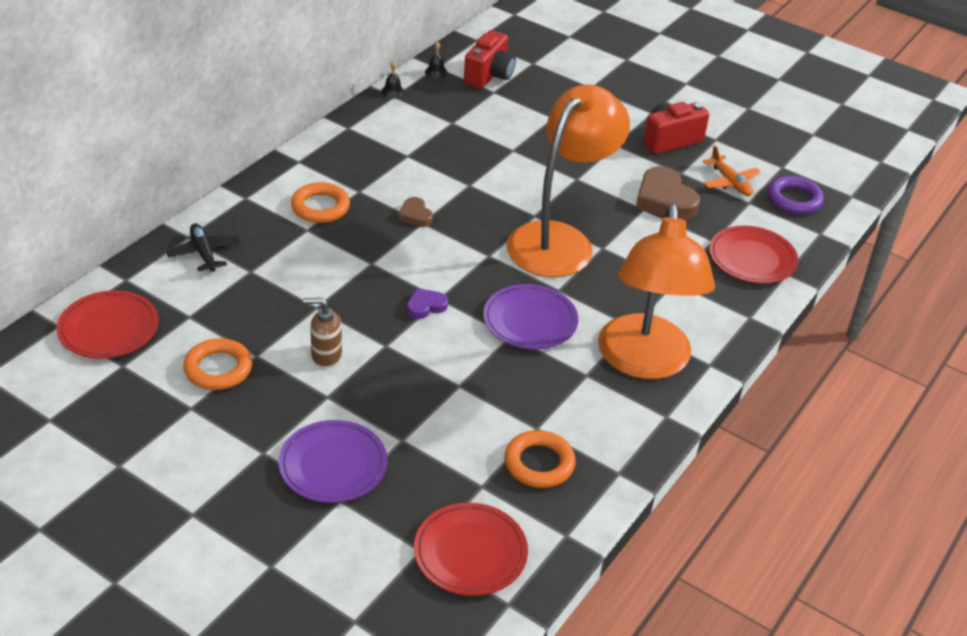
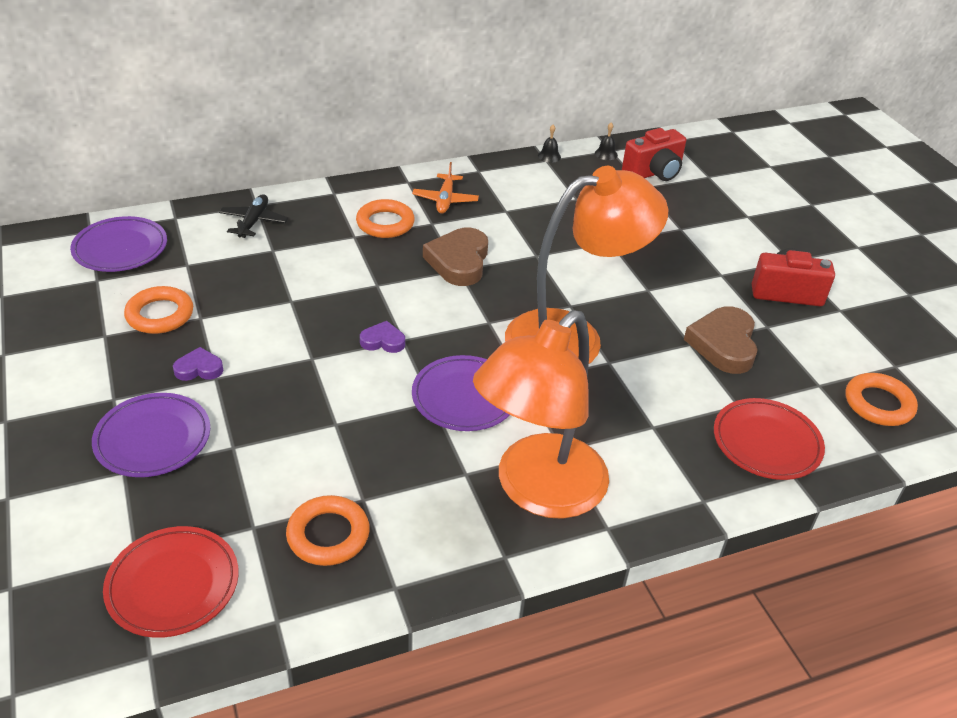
camera: 35 degrees right, 0 degrees up
red plate [57,290,159,359] -> purple plate [70,216,167,272]
brown soap dispenser [303,298,342,367] -> none
brown heart [398,197,433,227] -> brown heart [423,228,488,286], size x1.87
orange plane [703,145,761,196] -> orange plane moved to [412,162,479,214]
purple ring [768,176,824,215] -> orange ring [846,373,918,426]
none -> purple heart [173,347,223,381]

